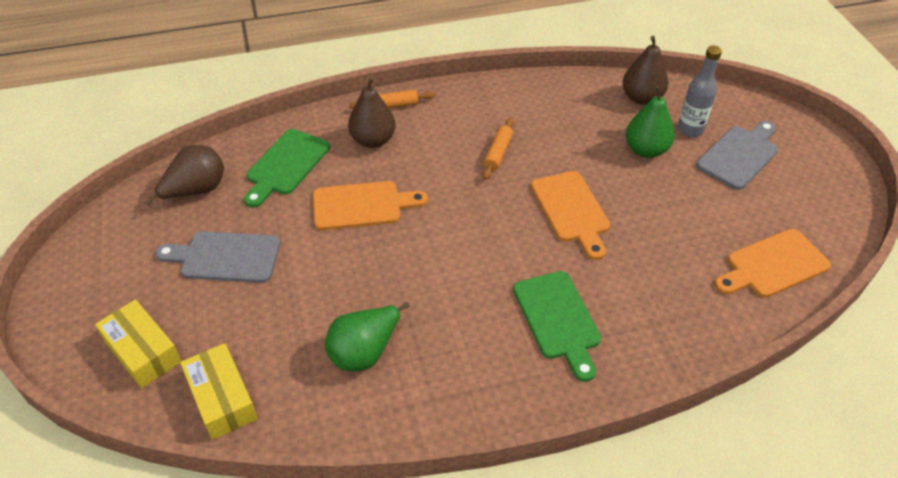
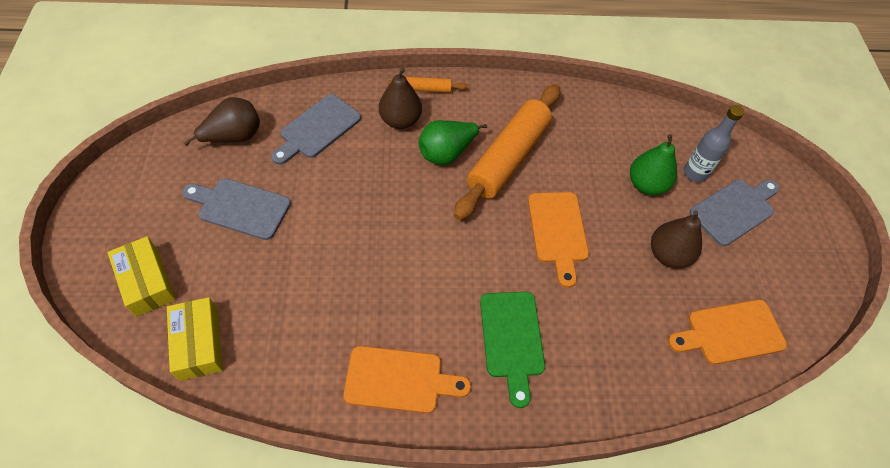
camera: 10 degrees right, 10 degrees up
green cutting board [244,129,330,208] -> grey cutting board [271,94,361,165]
orange cutting board [313,181,428,230] -> orange cutting board moved to [344,346,471,413]
green pear [325,303,409,371] -> green pear moved to [418,120,487,165]
orange rolling pin [483,118,514,180] -> orange rolling pin [454,84,560,220], size x2.31
brown pear [623,36,669,105] -> brown pear moved to [651,210,702,268]

